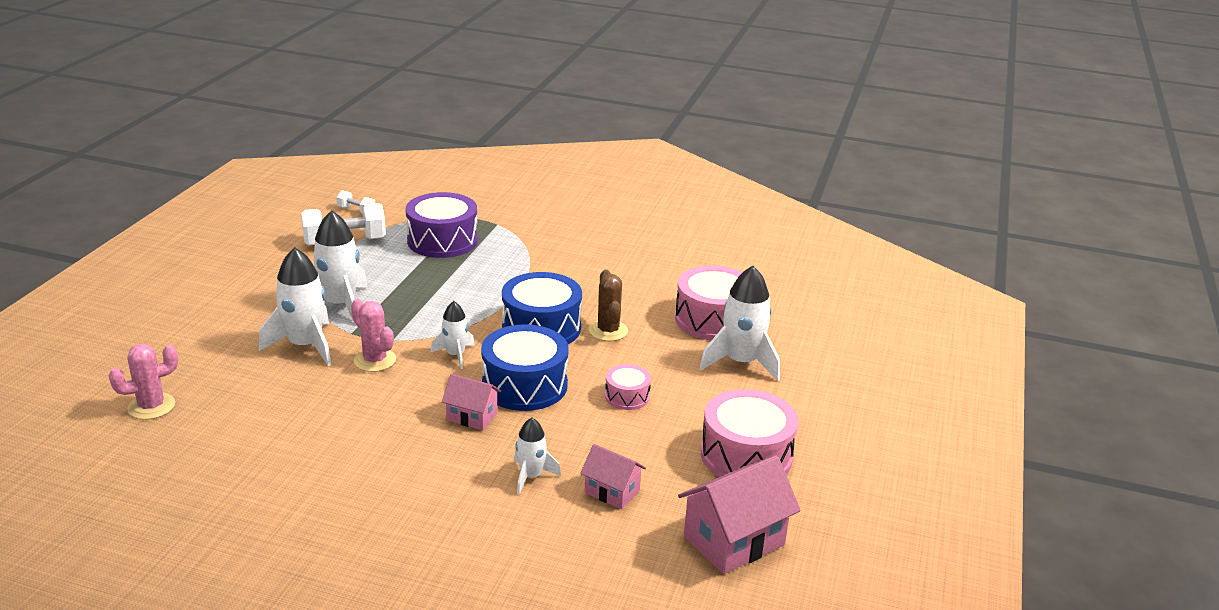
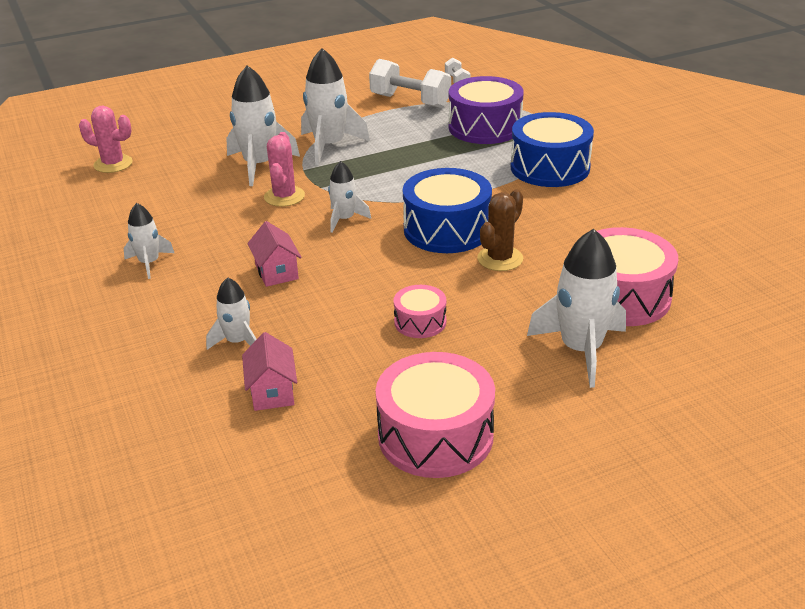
camera: 50 degrees right, 5 degrees up
blue drum [481,324,569,411] -> blue drum moved to [511,112,594,187]
pink house [678,455,801,574] -> none
none -> white rocket [124,203,174,279]

